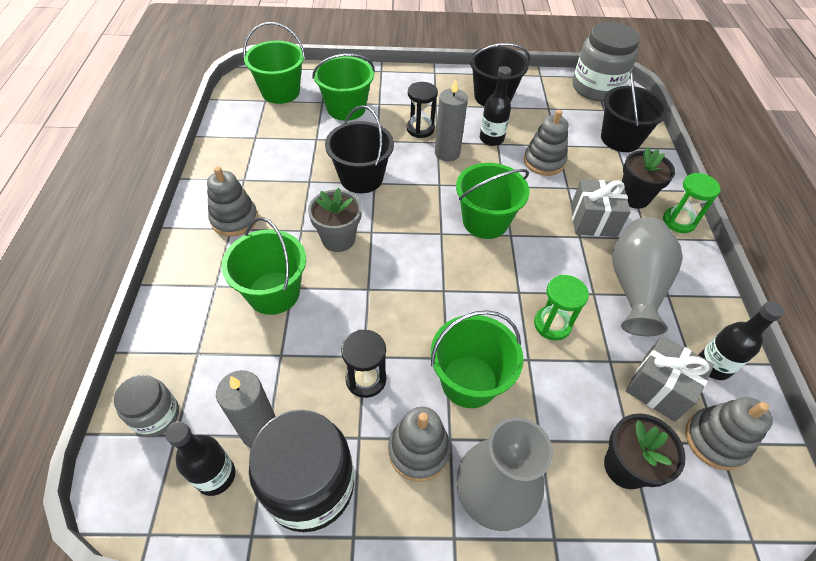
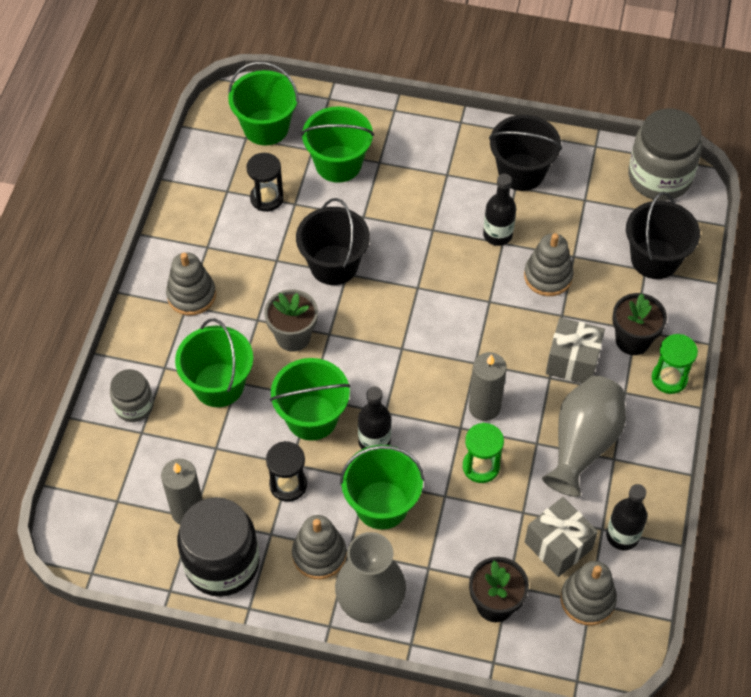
camera: 15 degrees right, 5 degrees up
grey jar [114,375,179,437] -> grey jar moved to [110,369,154,422]
black bottle [165,421,235,496] -> black bottle moved to [358,386,391,449]
black hourglass [407,82,438,138] -> black hourglass moved to [246,153,284,212]
grey candle [435,79,468,161] -> grey candle moved to [469,352,507,421]
green bucket [456,163,530,239] -> green bucket moved to [270,358,351,441]

